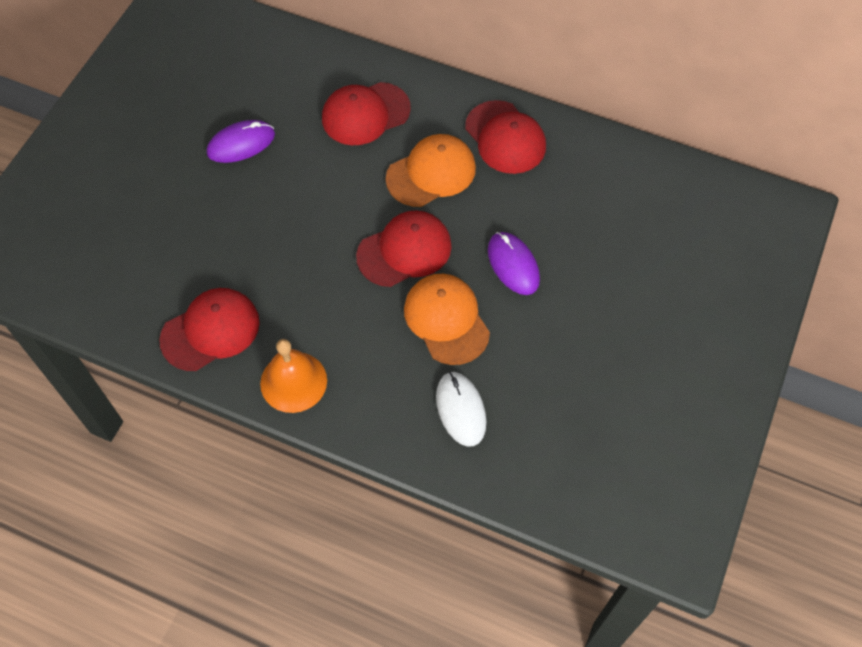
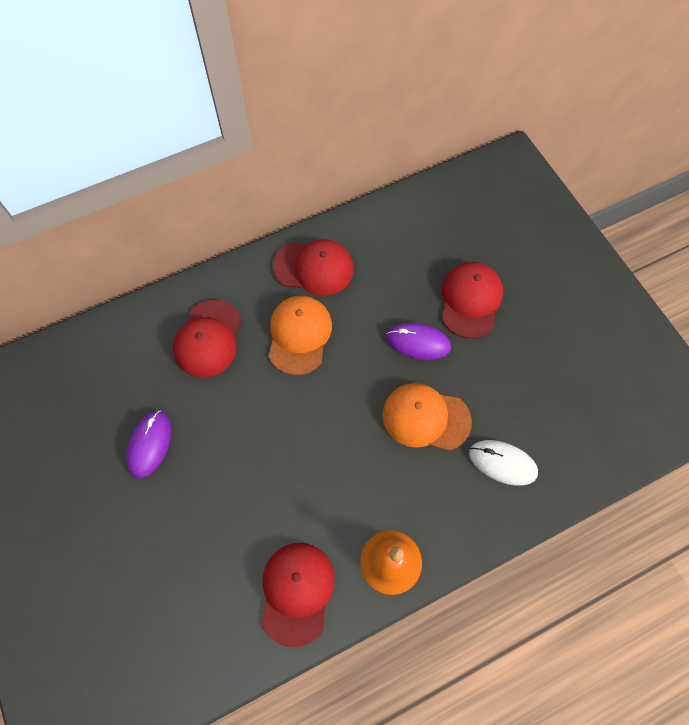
camera: 50 degrees left, 5 degrees up
red cap [356,210,452,287] -> red cap moved to [442,262,503,339]

